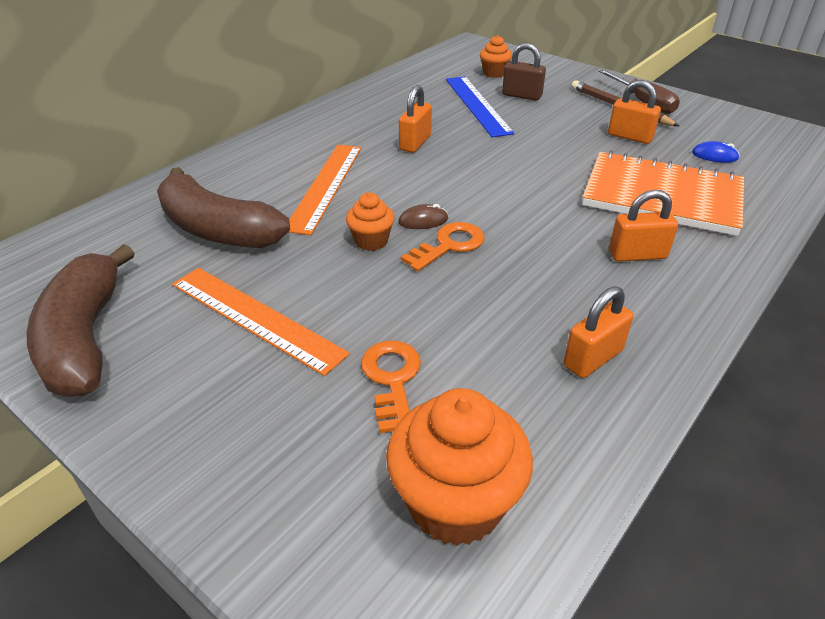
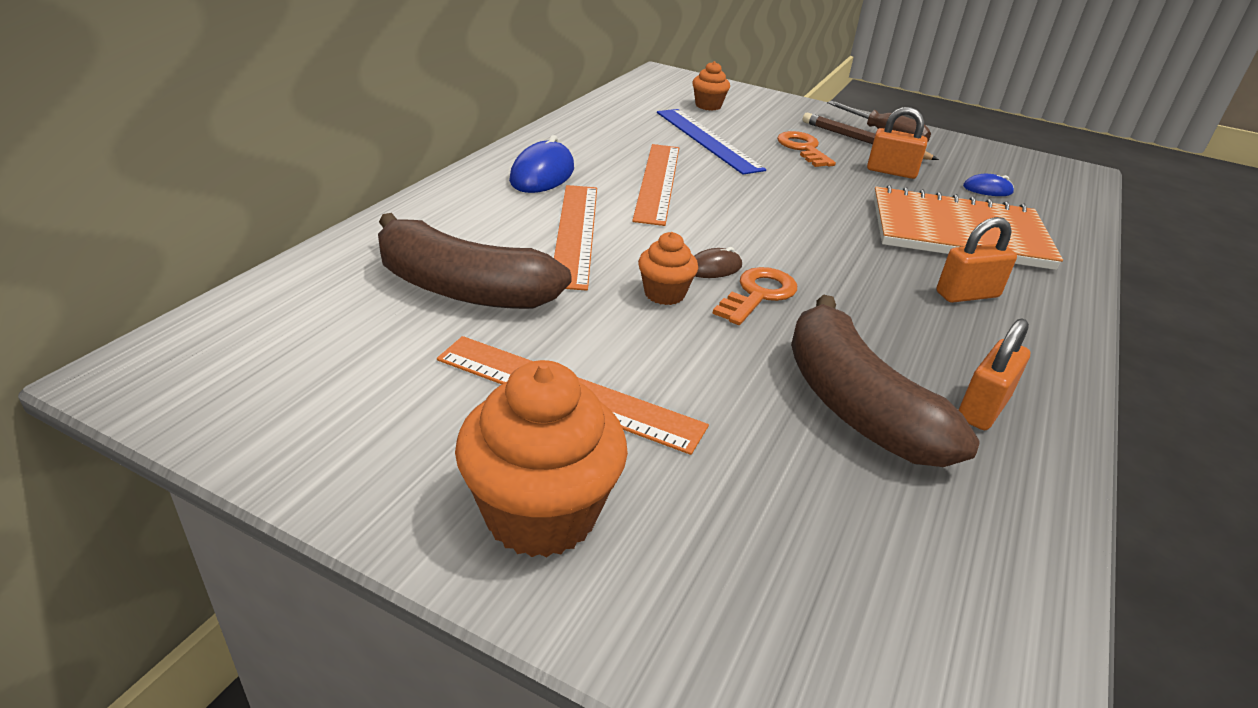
camera: 15 degrees left, 5 degrees down
brown banana [27,244,135,397] -> brown banana moved to [791,294,979,467]
orange key [361,341,421,433] -> orange key moved to [777,131,836,167]
orange cupcake [386,388,533,546] -> orange cupcake moved to [455,360,628,557]
orange padlock [399,85,432,153] -> orange ruler [632,144,679,226]
brown padlock [502,43,546,101] -> none
none -> blue mouse [509,135,574,193]

